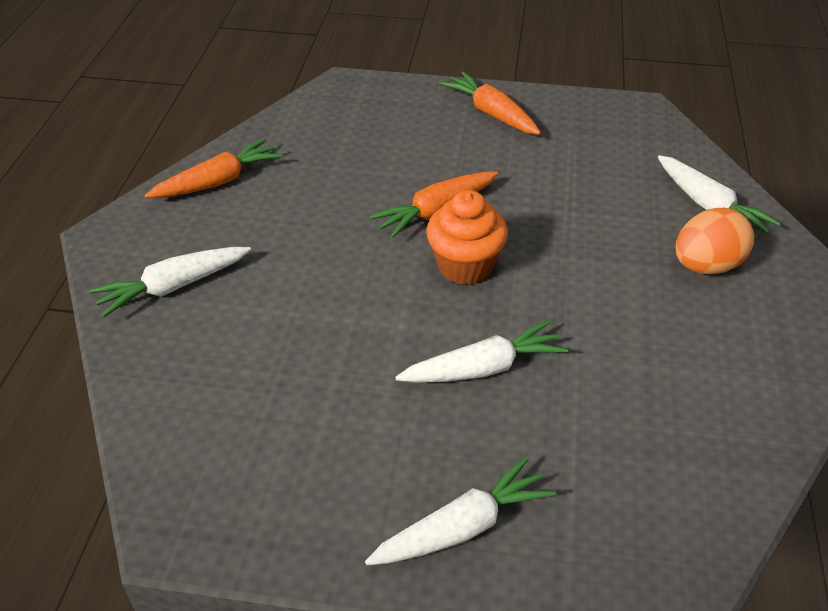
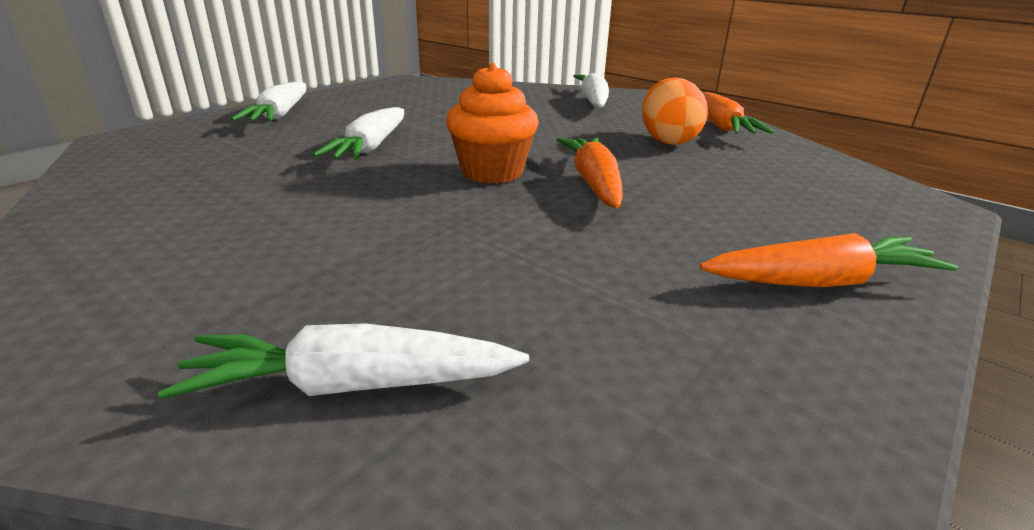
camera: 120 degrees right, 15 degrees down
orange egg [676,208,755,274] -> orange egg moved to [642,77,708,145]

